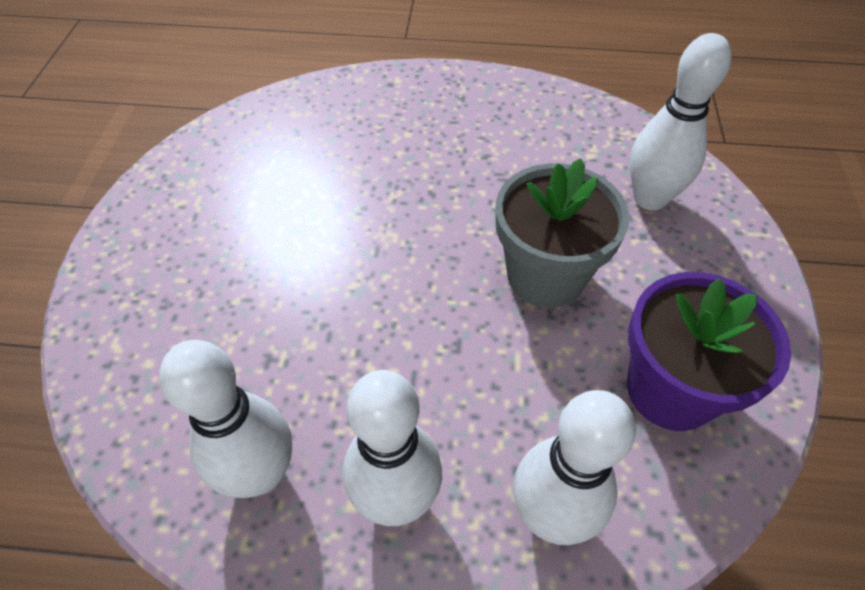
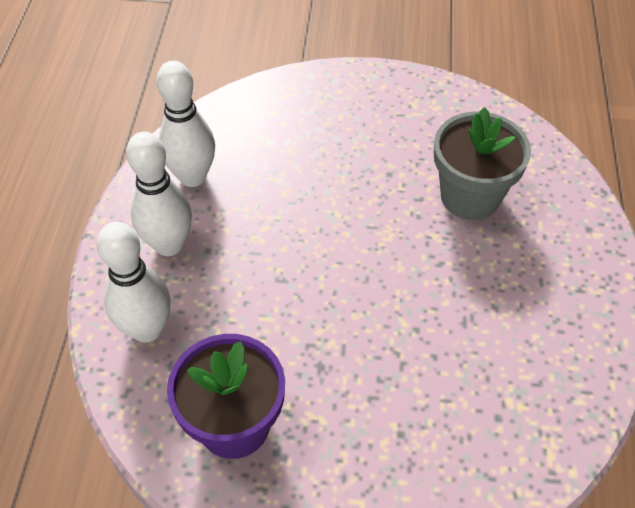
camera: 90 degrees right, 0 degrees up
grey flower pot [495,158,630,308] -> grey flower pot moved to [434,107,531,220]
white bowling pin [630,33,732,210] -> none

